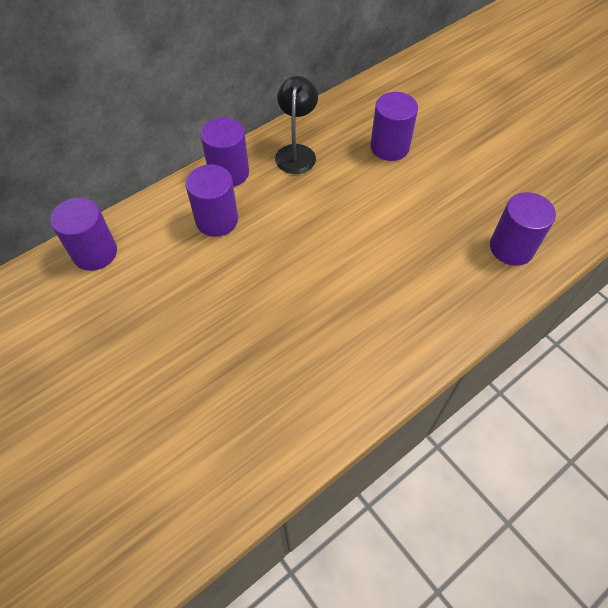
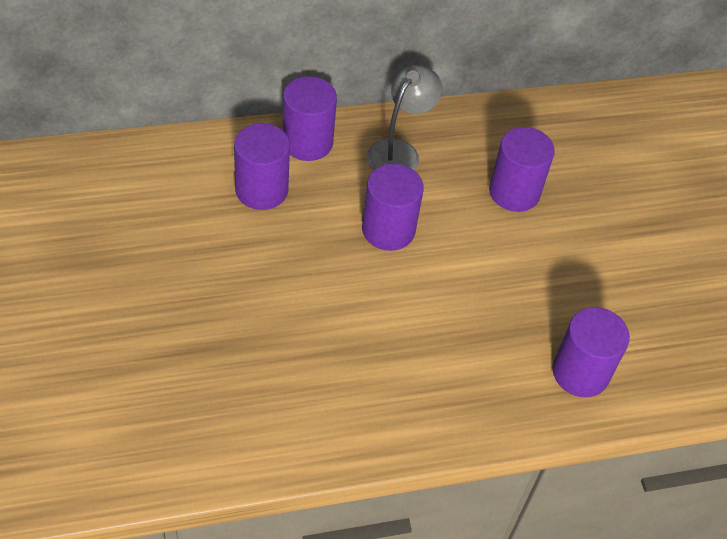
camera: 20 degrees right, 5 degrees down
purple cylinder [50,197,117,271] -> purple cylinder moved to [362,164,424,251]
black lamp [275,76,318,174] -> grey lamp [367,65,442,171]

